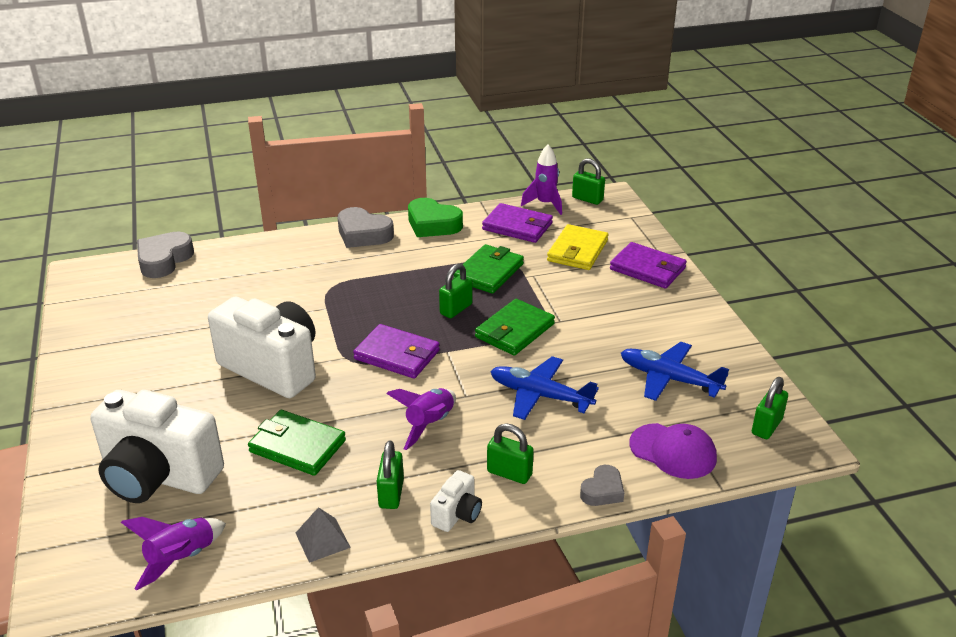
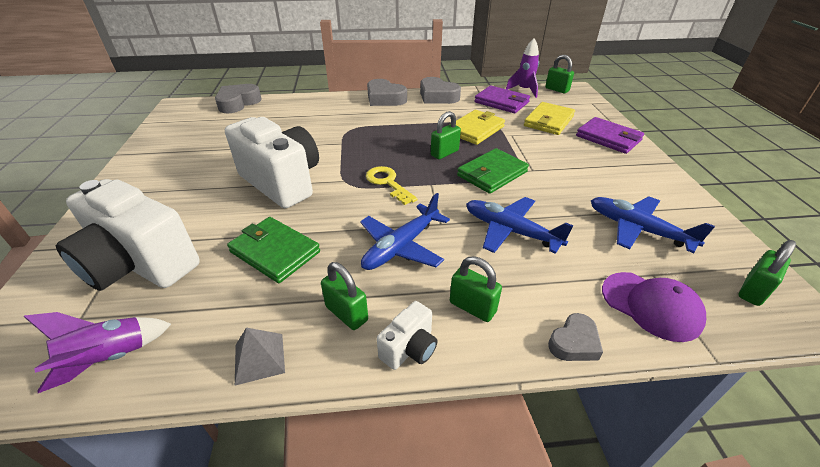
camera: 10 degrees right, 5 degrees up
purple wallet [353,324,440,379] -> yellow key [366,166,418,205]
green padlock [377,441,404,509] -> green padlock turned 60 degrees counterclockwise [321,262,368,330]
purple rocket [386,388,456,450] -> blue plane [360,193,450,270]
green heart [408,198,463,237] -> grey heart [420,77,461,104]
green wallet [453,244,524,294] -> yellow wallet [449,110,505,145]

